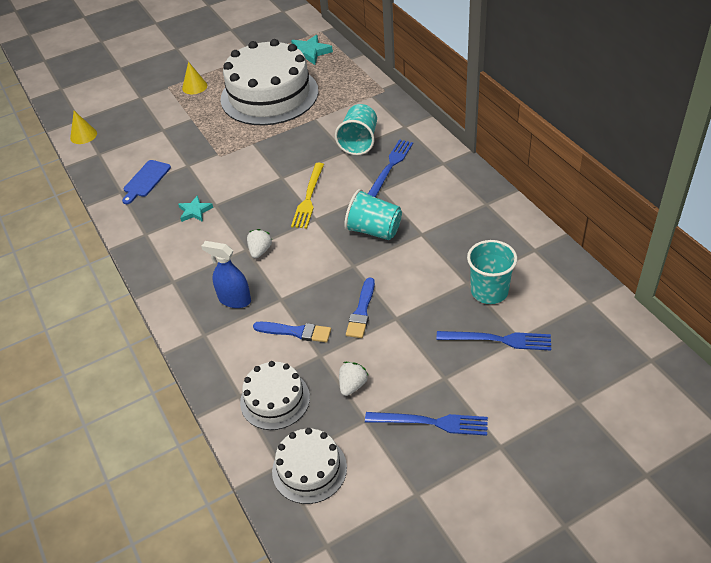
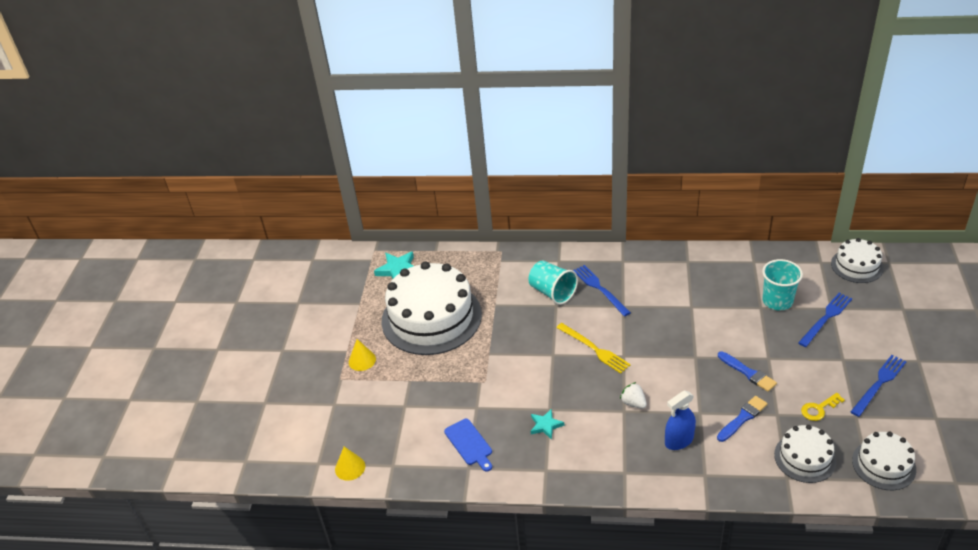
camera: 55 degrees left, 5 degrees down
white strawberry [339,362,369,396] -> yellow key [801,393,845,421]
turquoise cup [344,189,402,240] -> none
none -> white cake [831,238,884,283]

